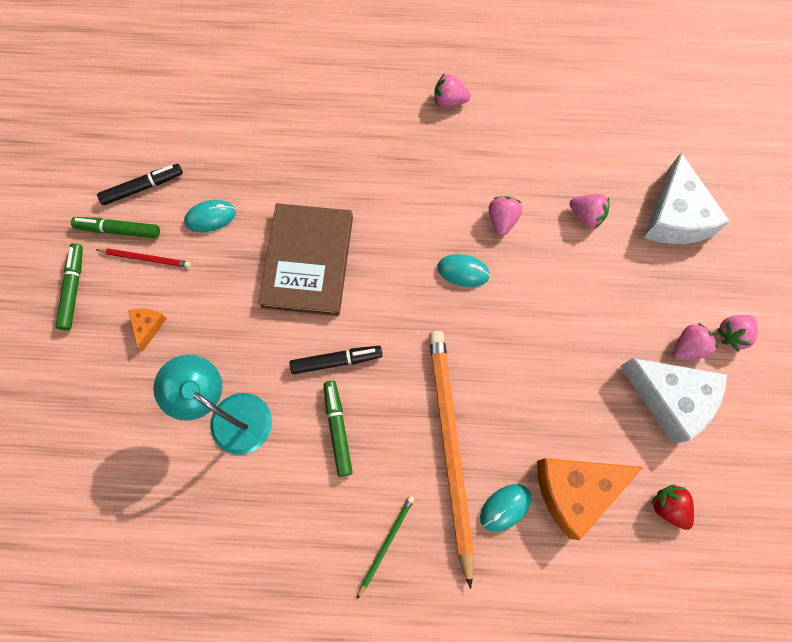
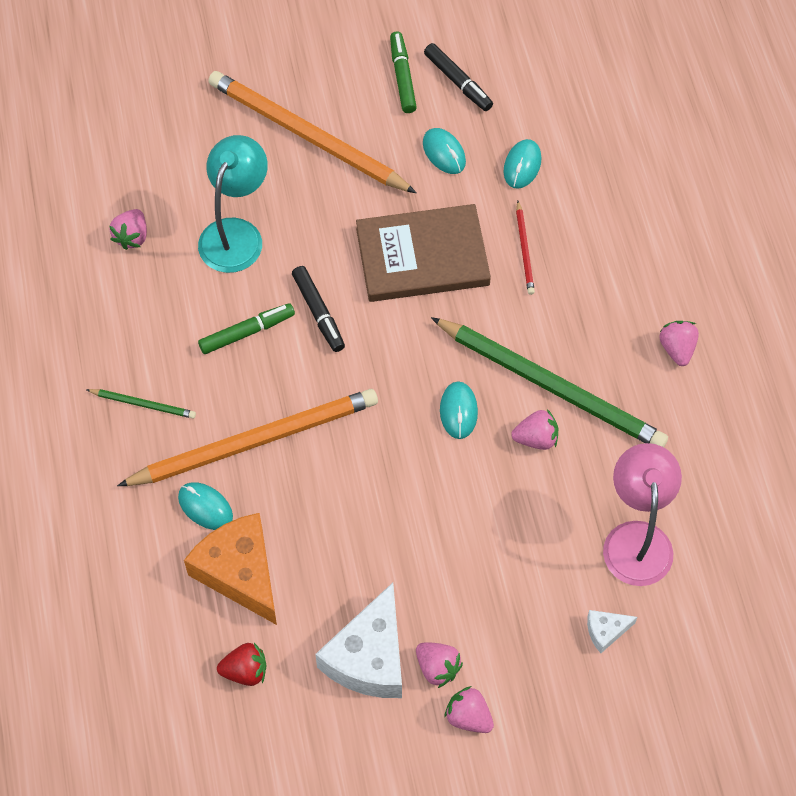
camera: 75 degrees right, 10 degrees down
green marker [55,243,83,330] -> none
red pencil [96,248,191,268] -> red pencil moved to [516,201,535,295]
orange cheese [128,308,167,351] -> orange pencil [208,71,416,193]
pink strawberry [569,194,610,229] -> pink strawberry moved to [109,209,147,250]
white cheese [643,153,730,244] -> white cheese [587,610,637,653], size x0.45
red strawberry [651,484,694,530] -> red strawberry turned 45 degrees clockwise [217,643,266,686]
none -> green pencil [431,317,668,447]
none -> turquoise mouse [504,139,541,189]
none -> pink lamp [603,443,682,586]

